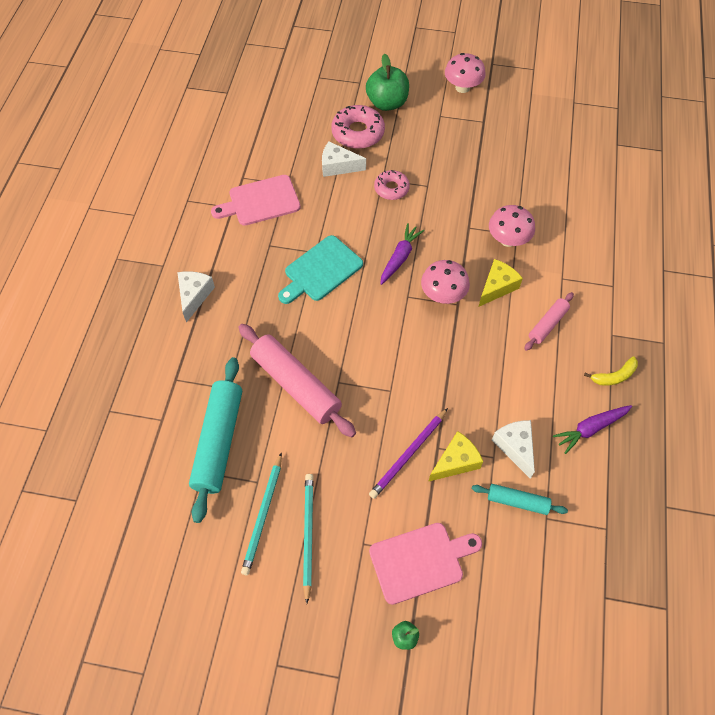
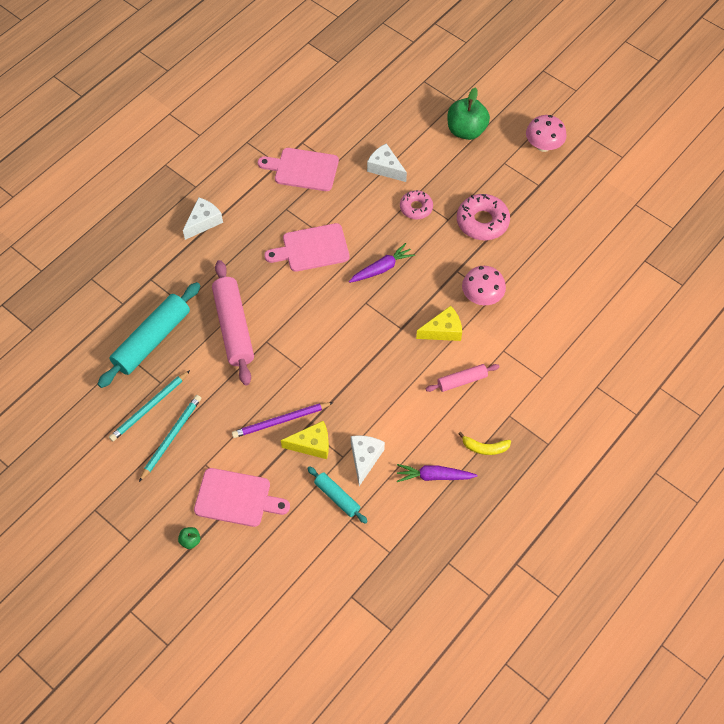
camera: 30 degrees right, 0 degrees up
turquoise cutting board [278,235,363,304] -> pink cutting board [264,223,349,272]
pink donut [331,105,385,149] -> pink donut moved to [457,194,510,240]
pink mushroom [421,260,470,304] -> none

